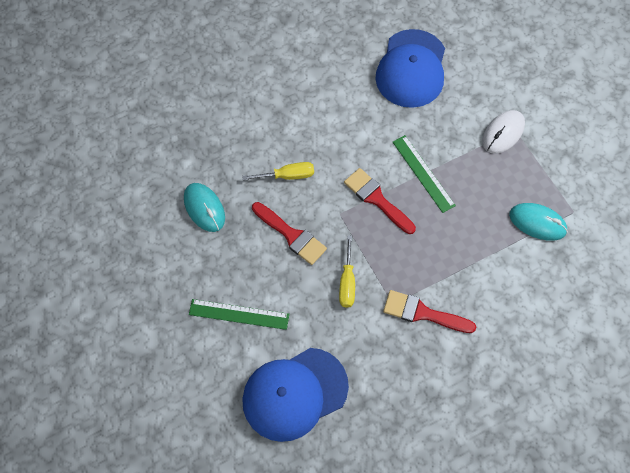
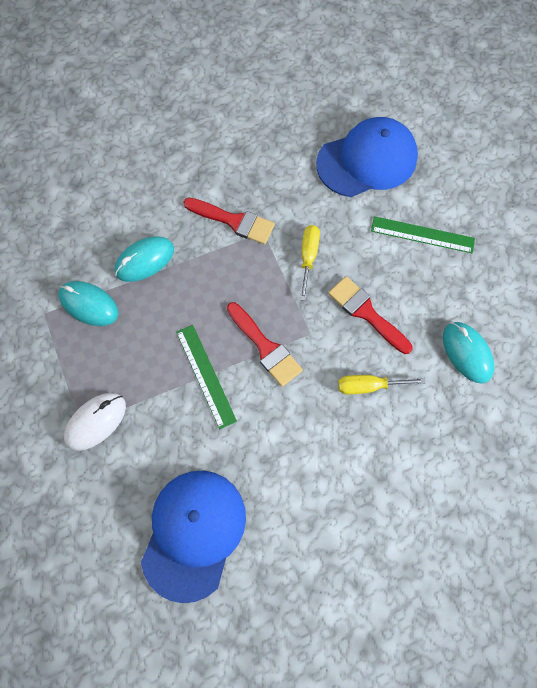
camera: 175 degrees left, 5 degrees up
none -> turquoise mouse [115,236,174,282]

